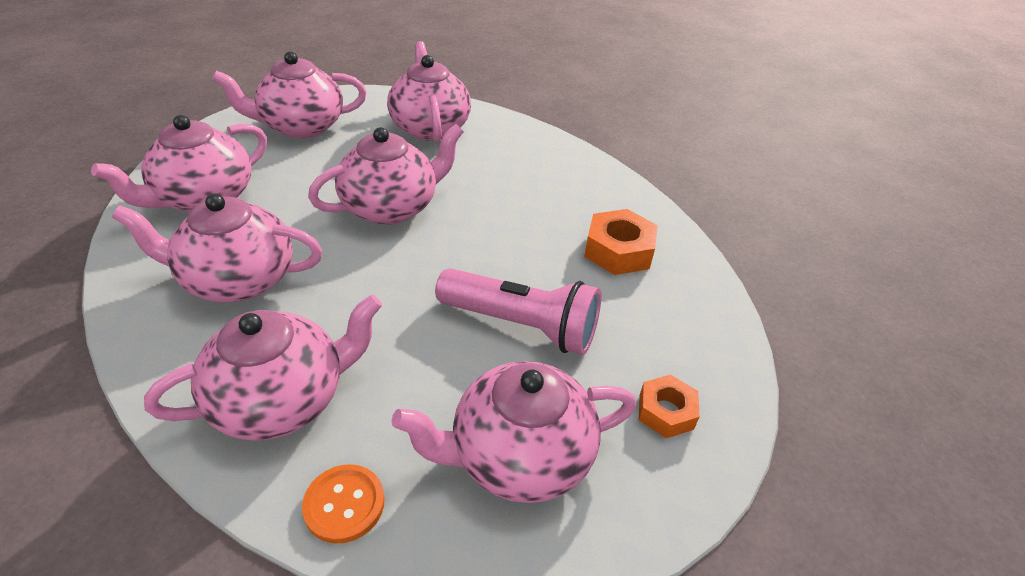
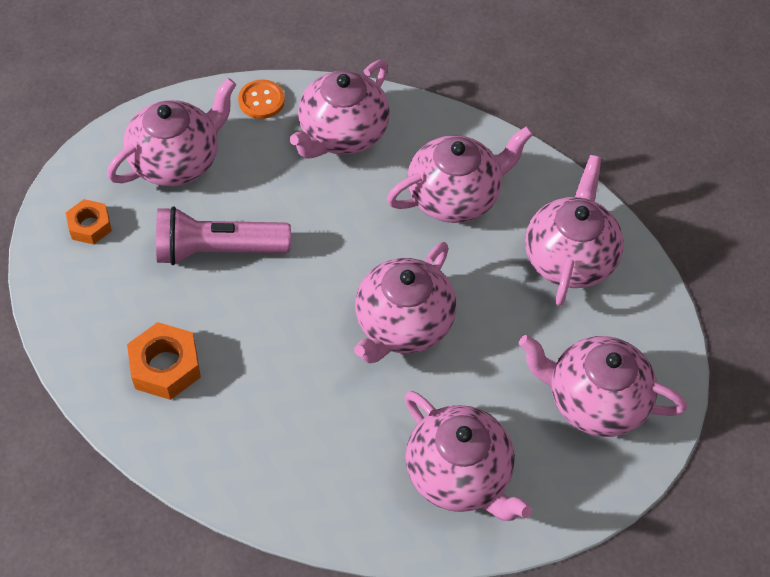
camera: 155 degrees right, 15 degrees up
pink teapot [212,52,367,139] -> pink teapot turned 120 degrees counterclockwise [519,335,687,437]

